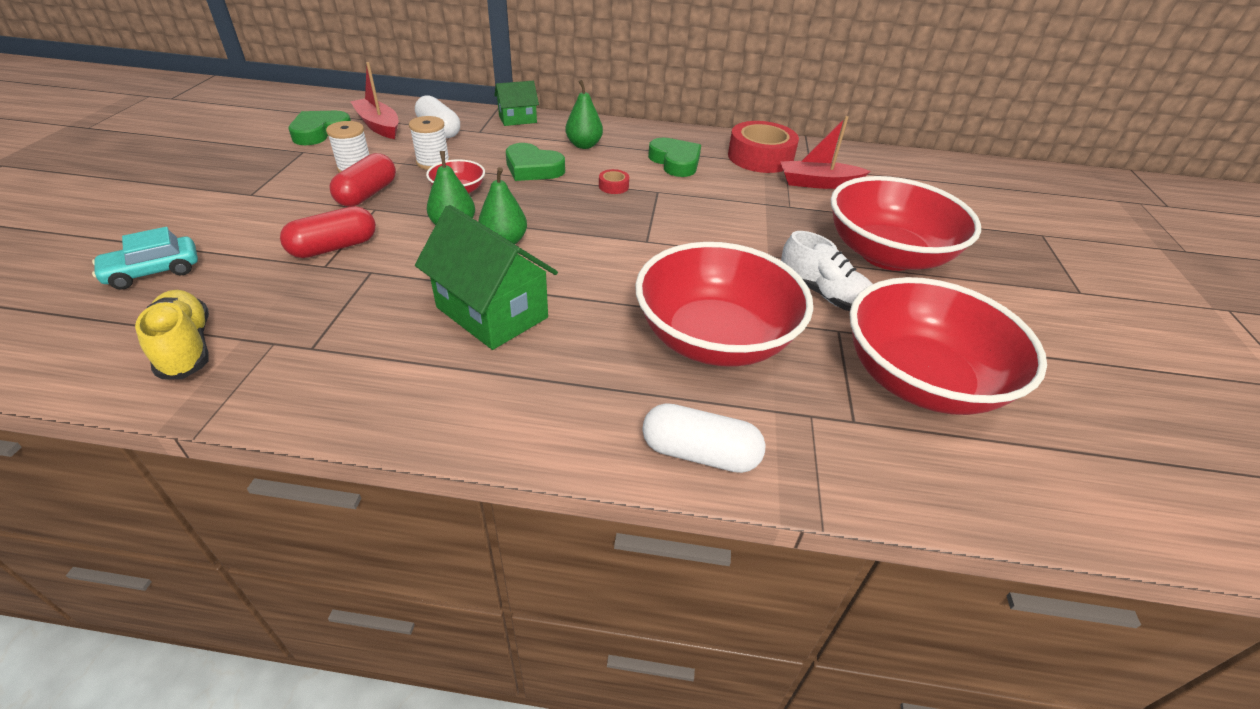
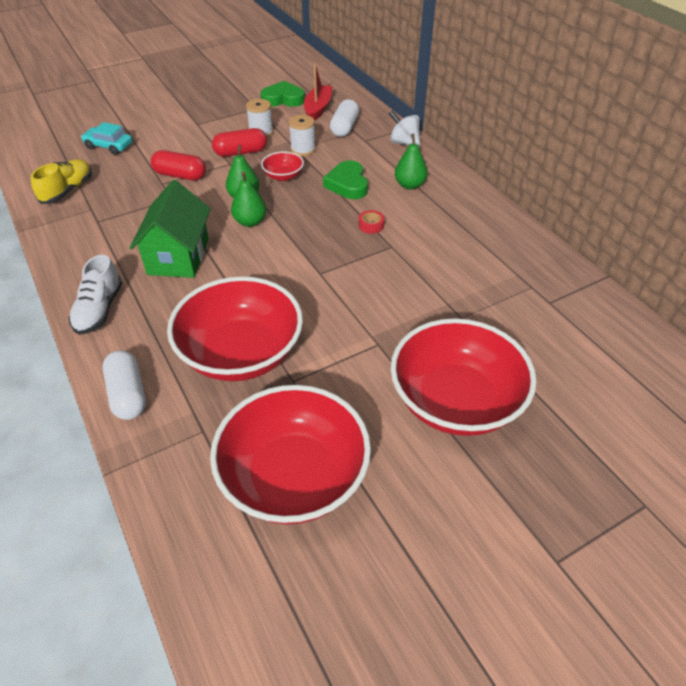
camera: 55 degrees right, 5 degrees up
green house [494,81,539,126] -> white spinning top [389,110,420,148]
green heart [648,138,701,177] -> none
red tape [728,121,799,173] -> none
red boat [780,116,870,189] -> none
white shoe [781,231,873,311] -> white shoe moved to [69,255,122,335]

